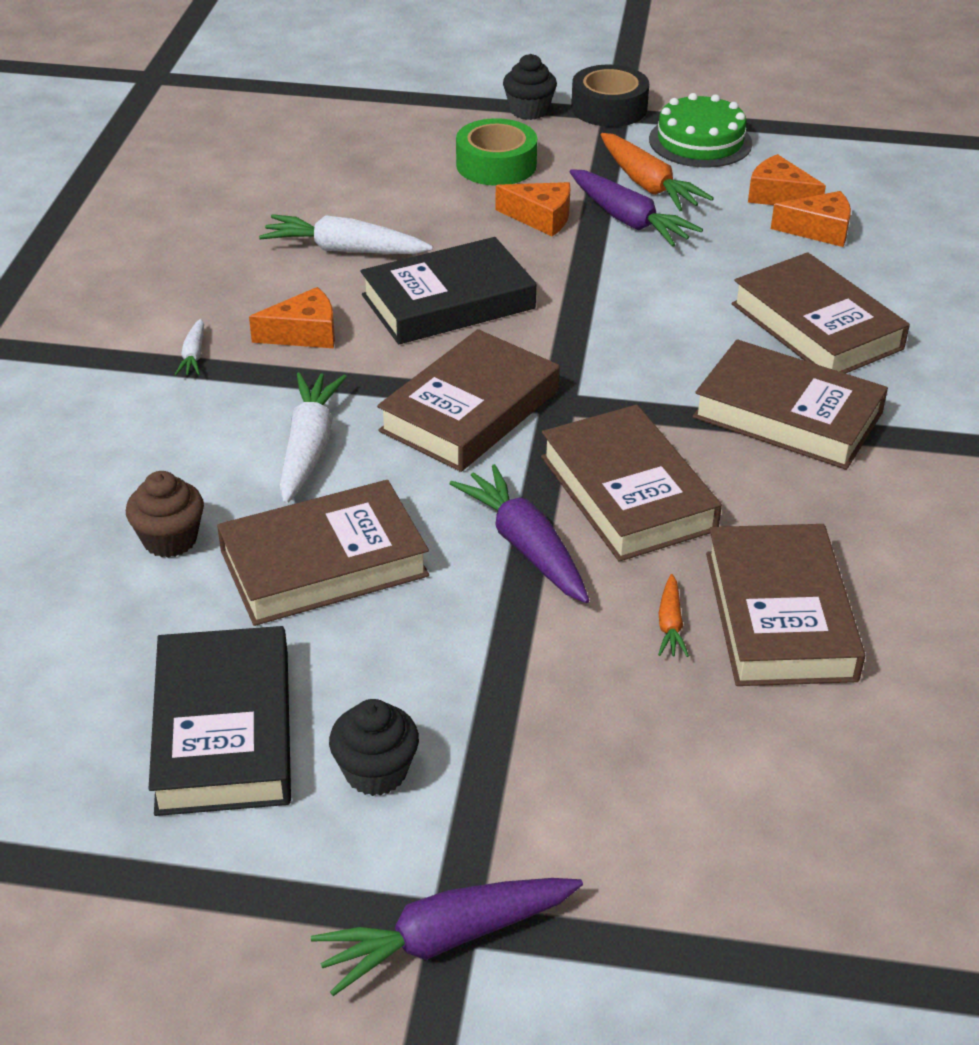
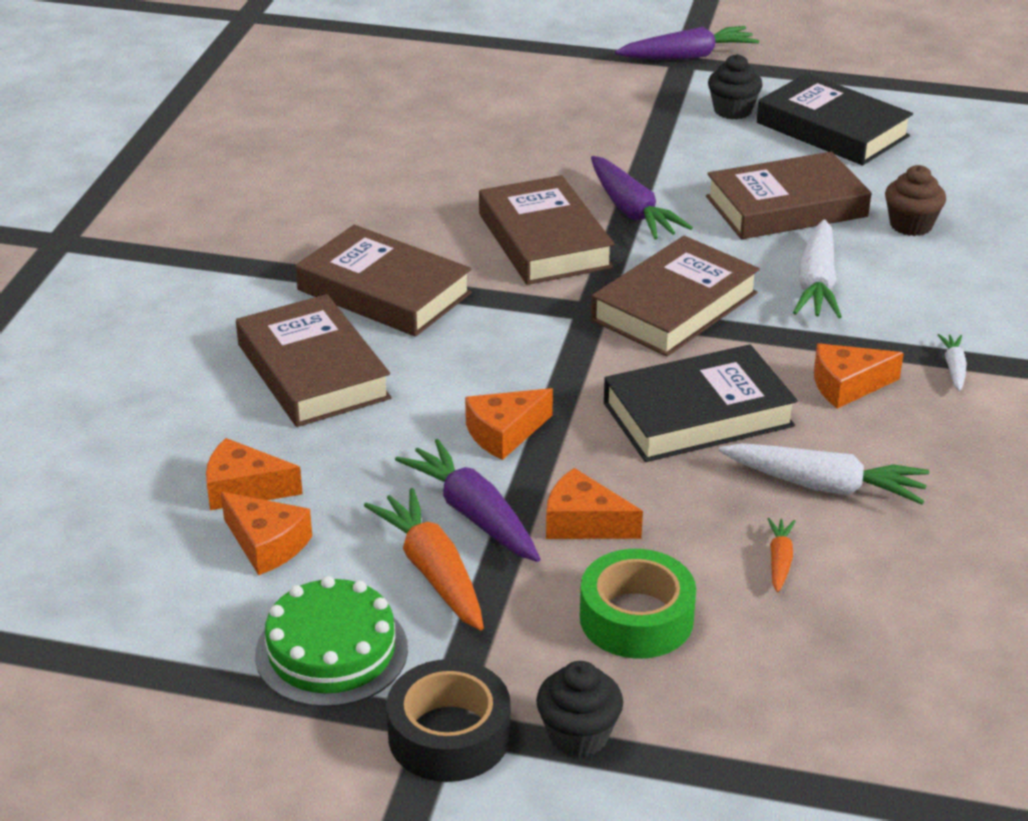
camera: 175 degrees left, 5 degrees down
black book [148,626,291,816] -> black book turned 45 degrees counterclockwise [757,73,913,165]
orange carrot [658,574,689,657] -> orange carrot moved to [767,518,795,592]
brown book [706,524,865,686] -> none
none -> orange cheese [465,388,553,460]

